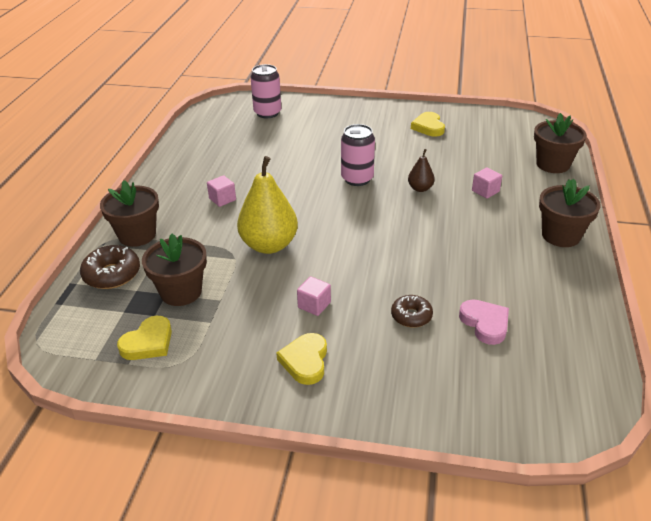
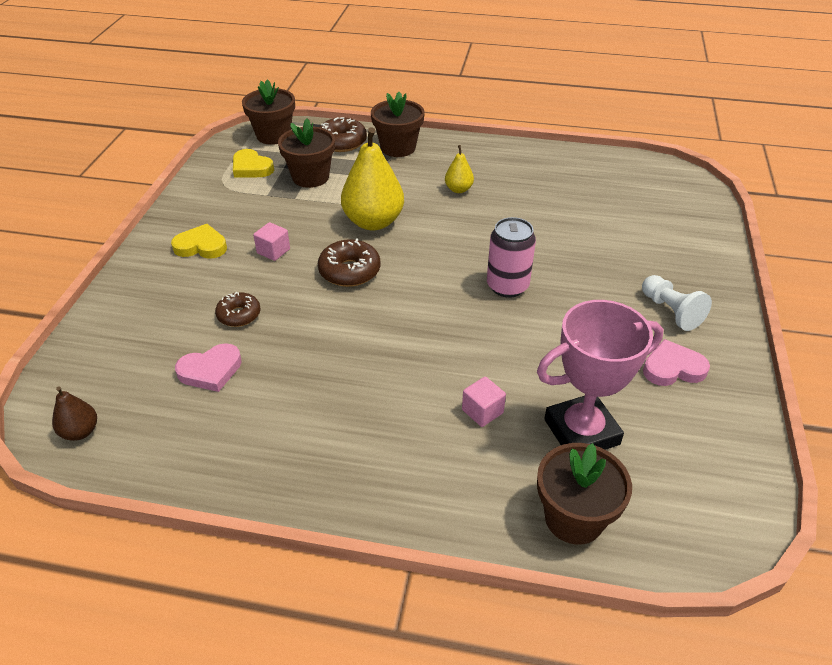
camera: 90 degrees right, 5 degrees up
pink cube [207,175,236,207] -> yellow pear [445,145,474,193]
pink can [250,64,281,118] -> none
brown pear [408,149,435,192] -> brown pear moved to [52,387,97,441]
yellow heart [411,112,445,137] -> pink heart [643,339,710,386]
brown flower pot [539,179,601,247] -> brown flower pot moved to [242,79,295,145]
none -> brown donut [318,238,380,287]
none -> pink trophy [537,300,664,450]
none -> white pawn [642,275,712,331]

